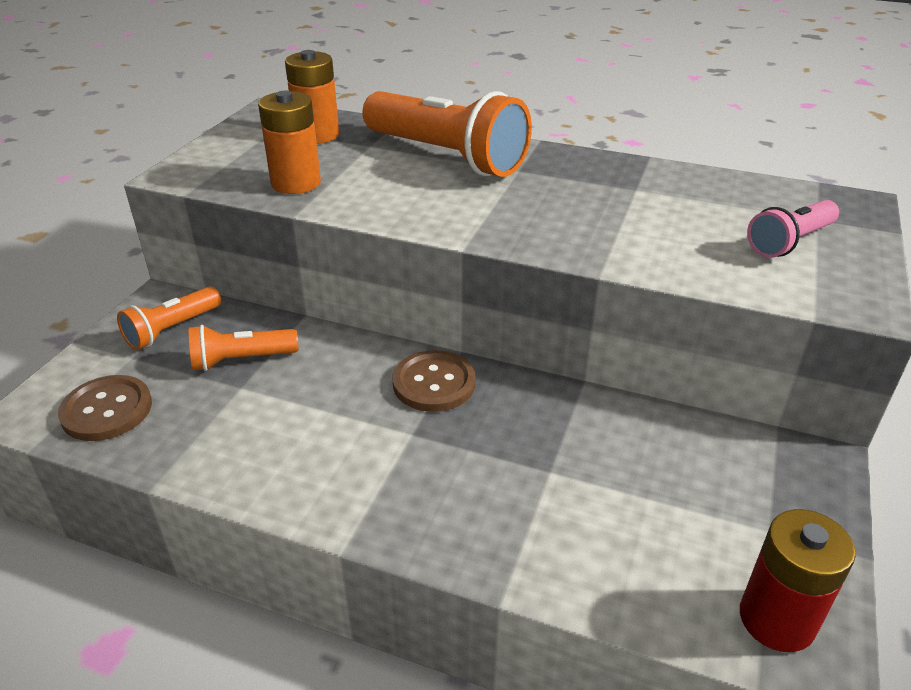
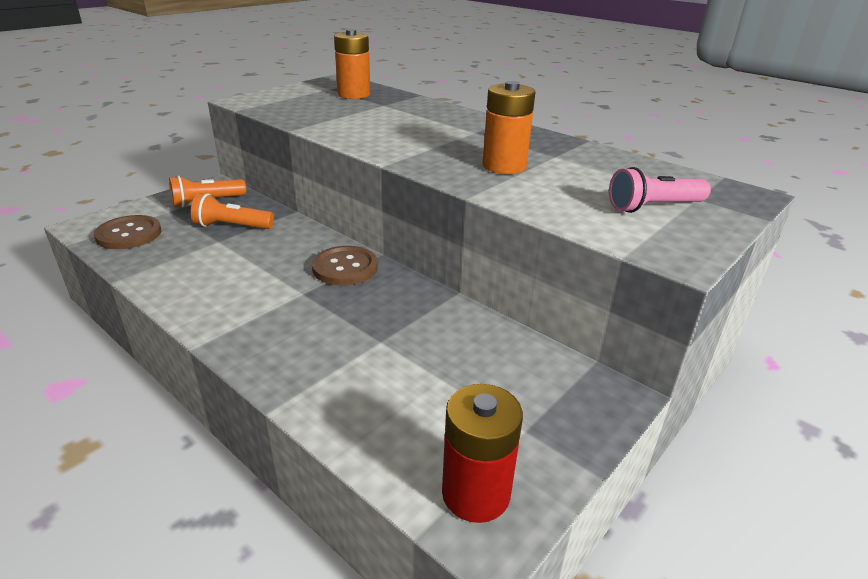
camera: 20 degrees right, 5 degrees down
orange battery [258,91,321,194] -> orange battery moved to [483,81,535,174]
orange flashlight [362,91,532,177] -> none

